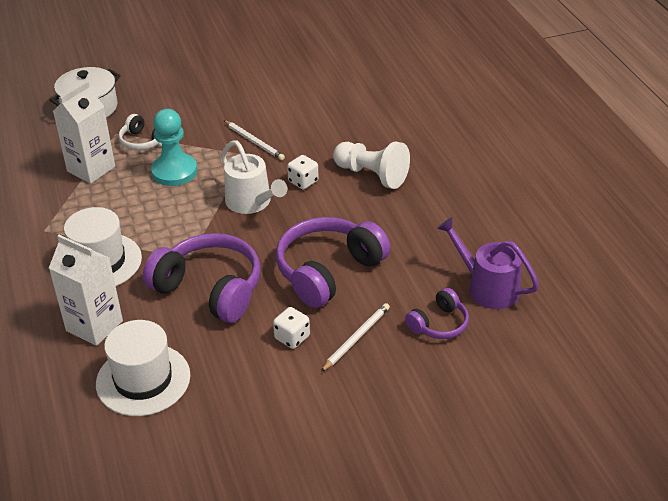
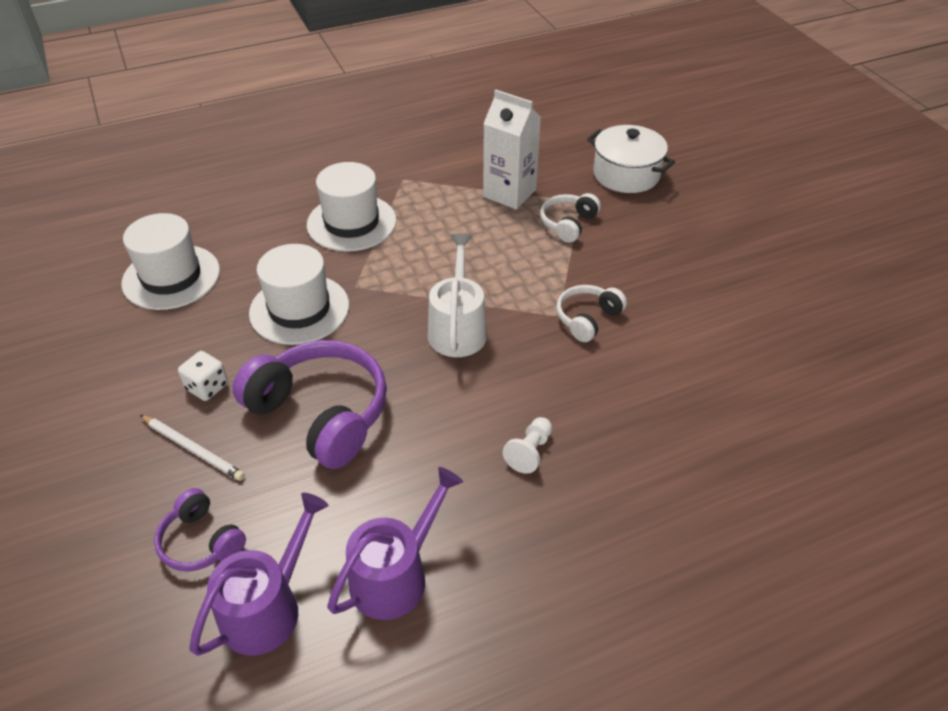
camera: 85 degrees right, 5 degrees up
white carton [49,235,123,346] -> none
purple headphones [143,233,261,323] -> white hat [249,244,349,345]
turquoise pawn [151,109,197,186] -> none
white watering can [221,140,287,214] -> white watering can turned 135 degrees clockwise [428,234,487,357]
white pencil [224,120,285,160] -> white headphones [557,285,627,342]
white dice [287,155,319,189] -> none
white pawn [333,141,410,189] -> white pawn [503,417,552,474], size x0.54
none -> purple watering can [327,467,463,620]

